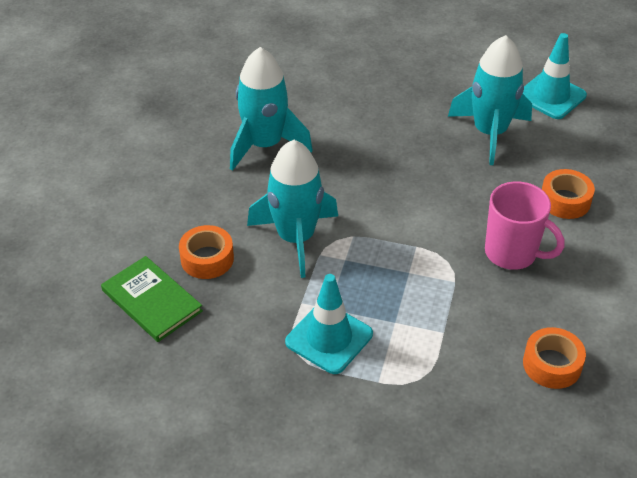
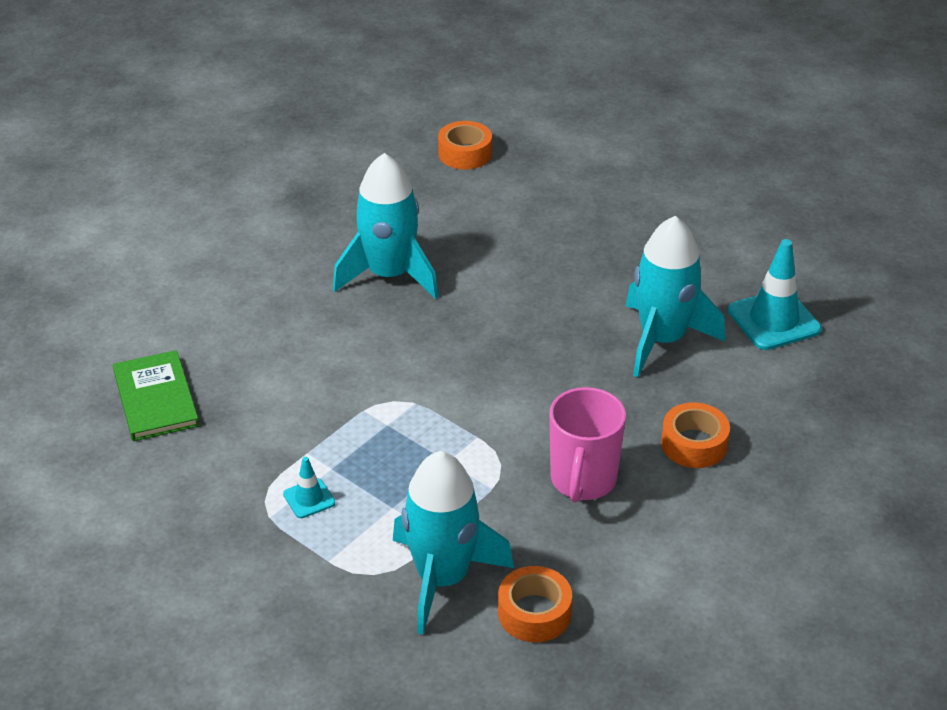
camera: 25 degrees right, 5 degrees down
orange tape [179,225,234,279] -> orange tape moved to [438,121,492,169]
turquoise rocket [247,140,338,278] -> turquoise rocket moved to [393,451,514,635]
turquoise traffic cone [285,274,373,374] -> turquoise traffic cone [283,457,335,518], size x0.51
pink mug [485,181,565,270] -> pink mug turned 45 degrees clockwise [549,387,626,503]

